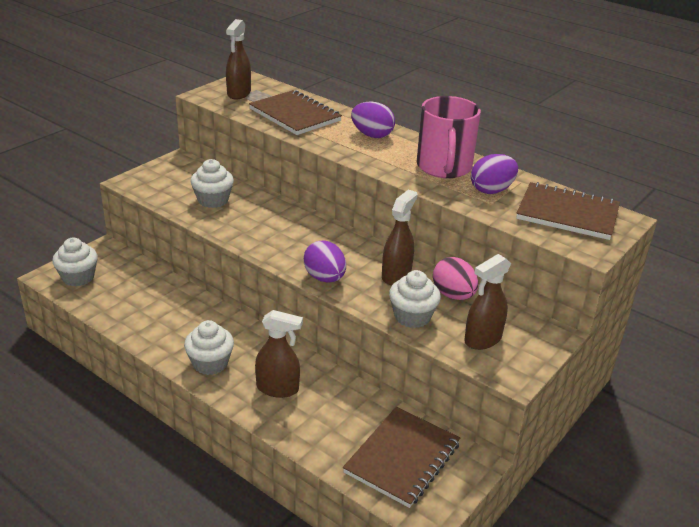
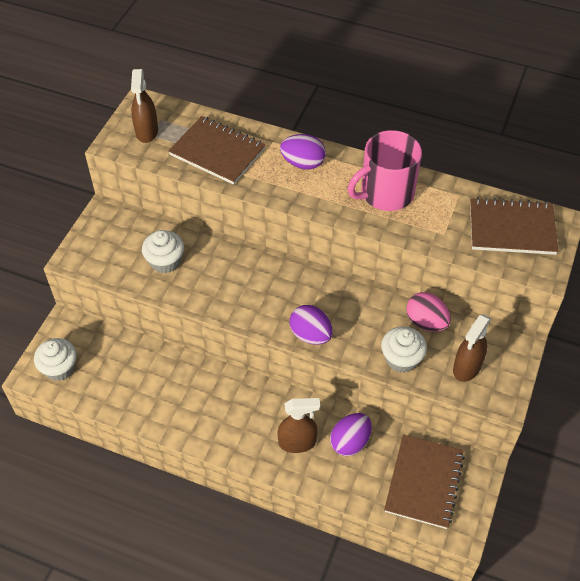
camera: 15 degrees left, 20 degrees up
white cupcake [184,320,234,375] -> none
brown spray bottle [382,190,417,285] -> none
pink mug [417,96,481,178] -> pink mug turned 75 degrees clockwise [348,130,422,211]
purple egg [471,154,518,194] -> purple egg moved to [330,413,372,456]

